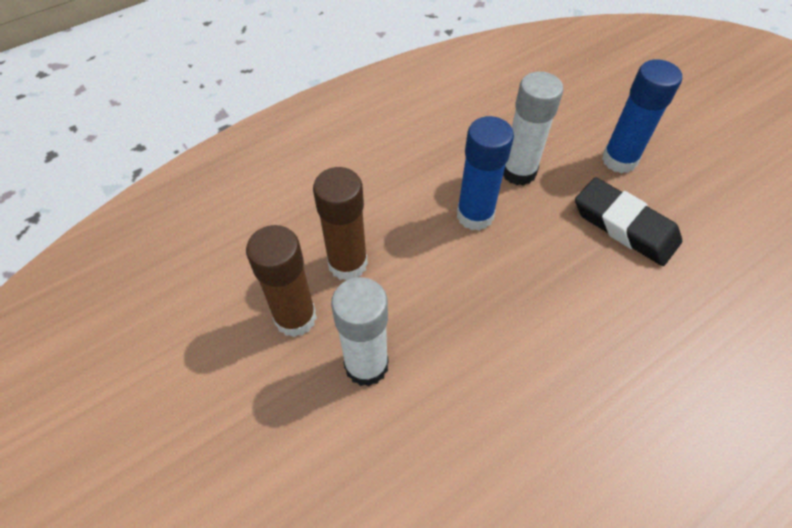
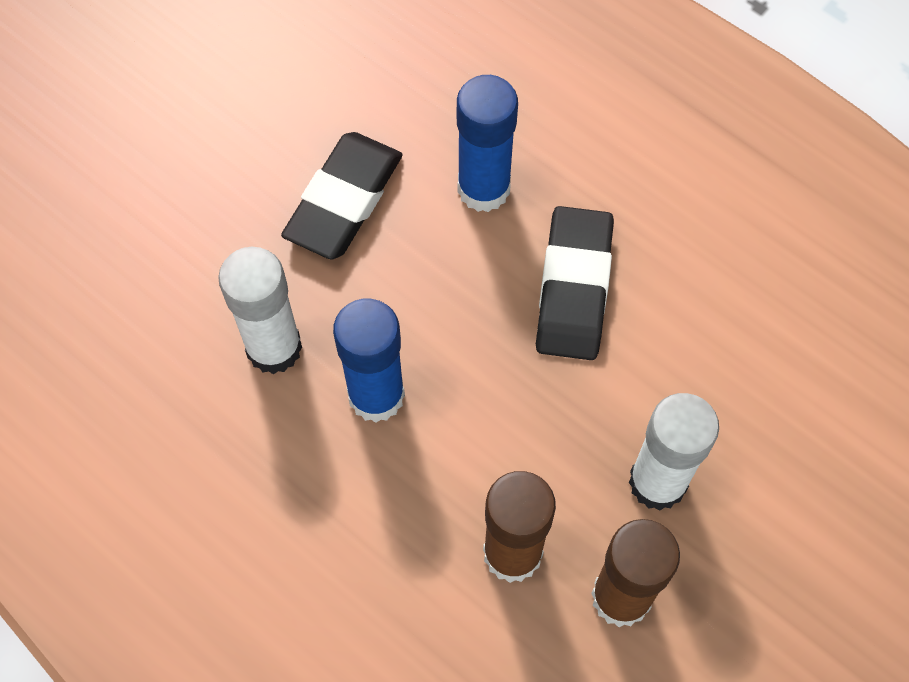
camera: 105 degrees left, 10 degrees up
blue glue stick [602,59,682,173] -> blue glue stick moved to [457,75,518,212]
none -> black eraser [536,206,614,360]

